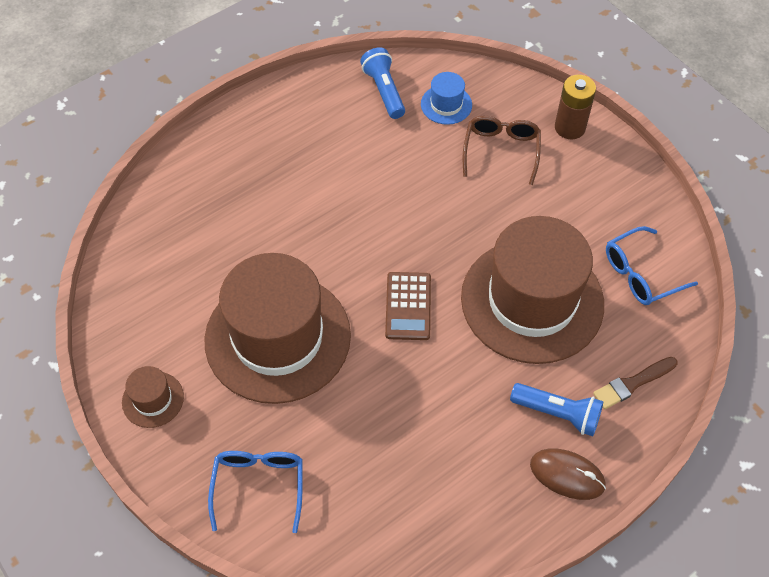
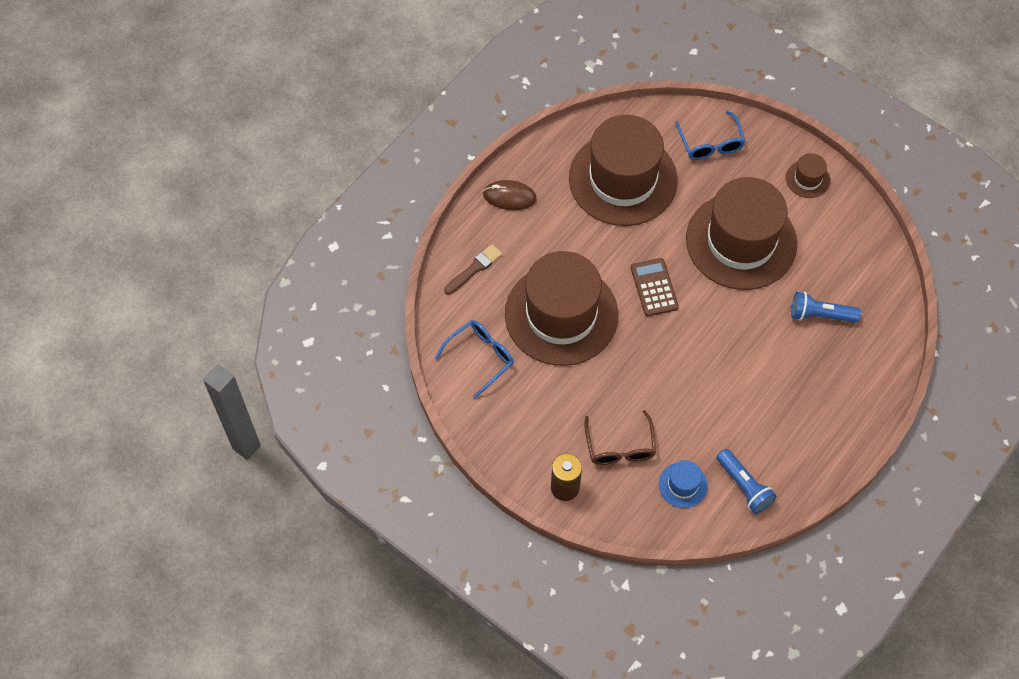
camera: 165 degrees right, 5 degrees up
blue flashlight [510,383,604,436] -> blue flashlight moved to [791,292,861,323]
none -> brown hat [569,115,678,226]

